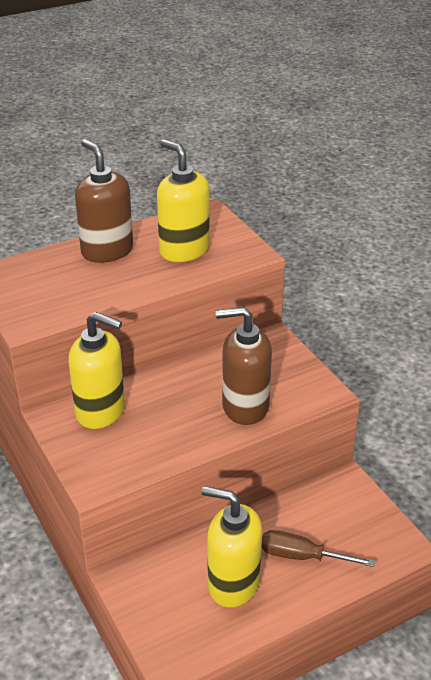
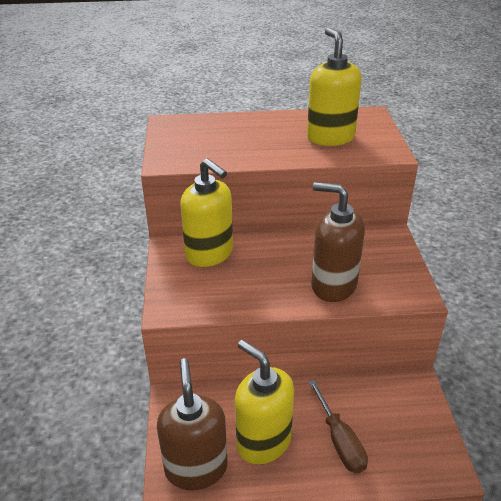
camera: 25 degrees right, 0 degrees up
brown soap dispenser [75,139,133,263] -> brown soap dispenser moved to [157,358,228,490]
brown screwdriver [262,530,375,567] -> brown screwdriver turned 150 degrees counterclockwise [308,380,368,473]

